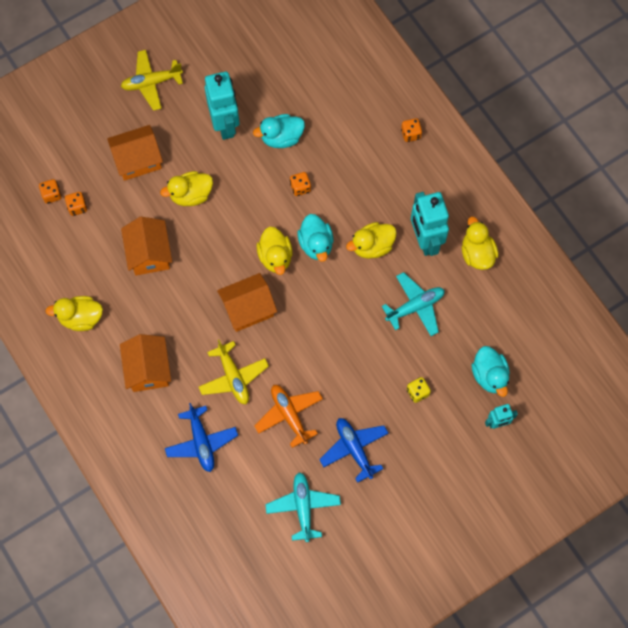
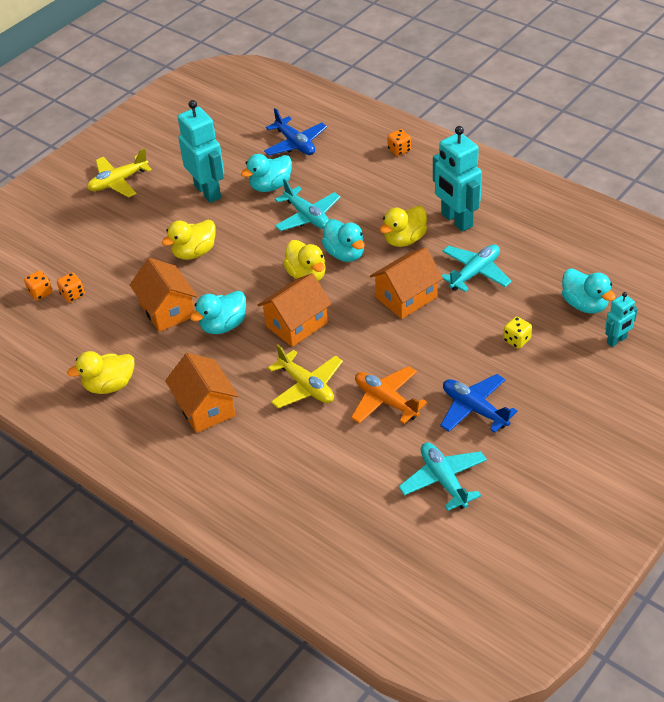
camera: 15 degrees left, 25 degrees down
orange house [107,125,163,181] -> orange house moved to [370,247,443,319]
blue plane [165,403,238,472] -> blue plane moved to [264,108,327,156]
orange dice [290,172,311,196] -> turquoise plane [275,179,340,231]
yellow duck [462,217,498,270] -> none
none -> turquoise duck [190,291,246,334]

